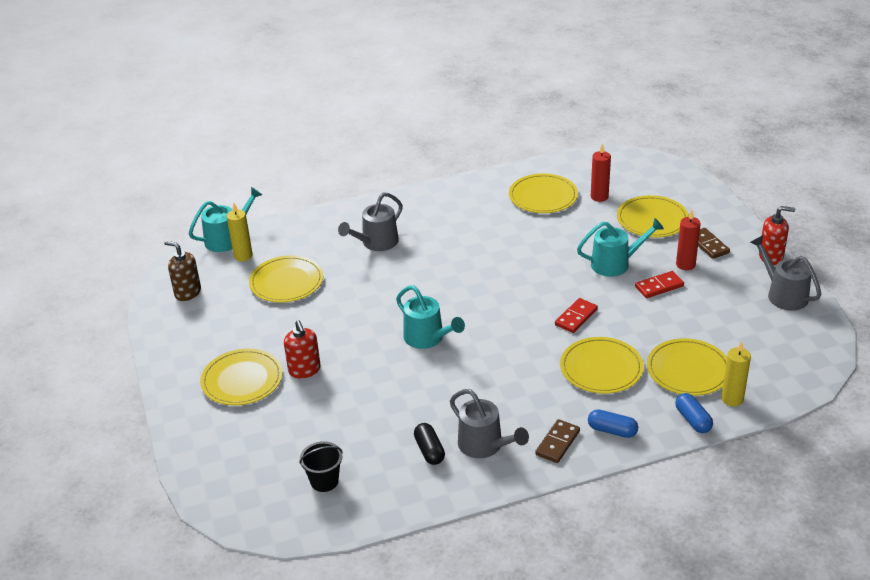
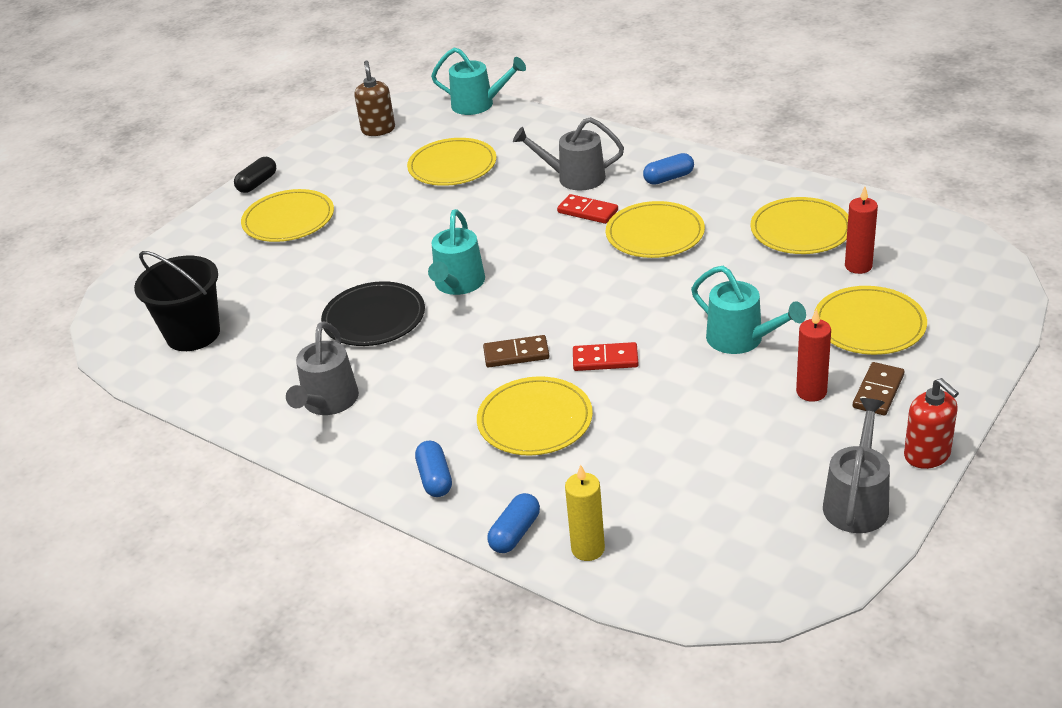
camera: 55 degrees right, 0 degrees up
yellow candle [227,203,253,261] -> none
red soap dispenser [284,320,321,378] -> none
black bucket [299,441,343,492] -> black bucket [134,251,220,351], size x1.67
black capsule [414,423,445,465] -> black capsule moved to [234,157,276,193]
brown domino [535,419,580,463] -> brown domino moved to [483,335,550,368]
red domino [635,271,684,298] -> red domino moved to [557,194,618,224]
yellow plate [647,338,727,396] -> yellow plate moved to [606,201,705,258]
none -> black plate [321,281,425,346]
none -> blue capsule [643,153,694,185]

